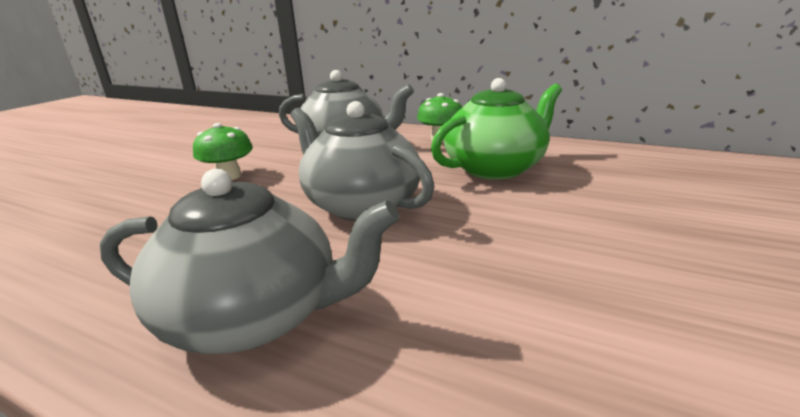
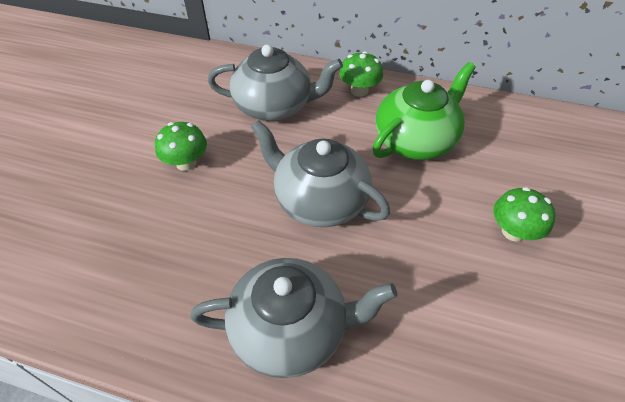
camera: 10 degrees left, 25 degrees up
none -> green mushroom [493,187,556,242]

